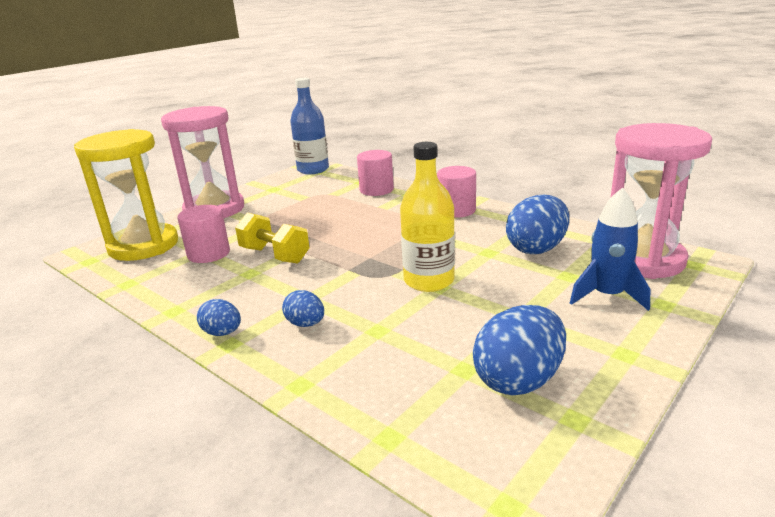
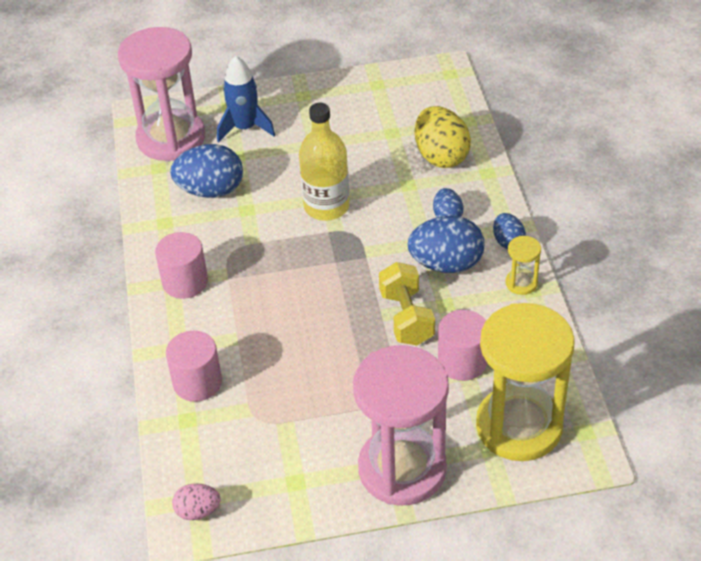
camera: 140 degrees left, 20 degrees up
blue bottle [290,78,329,174] -> pink egg [172,484,221,520]
blue egg [473,305,566,395] -> blue egg moved to [407,216,484,273]
none -> yellow egg [415,106,471,168]
none -> yellow hourglass [505,236,541,295]

